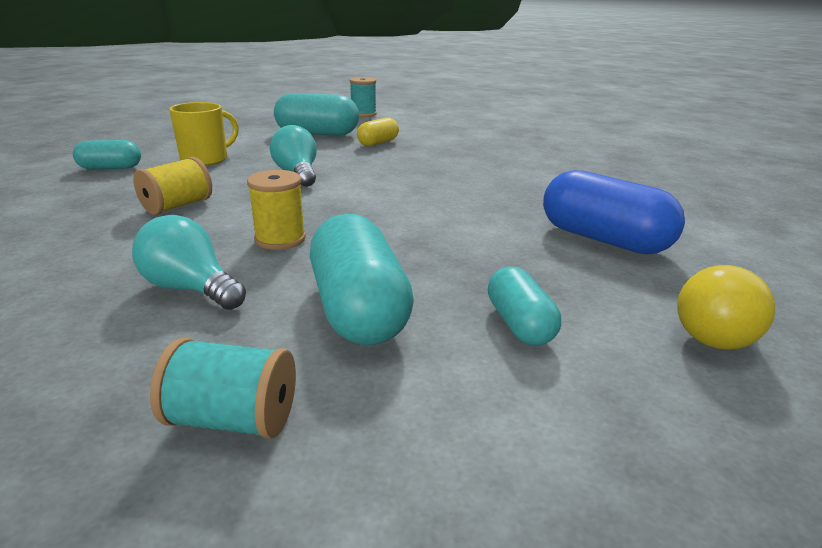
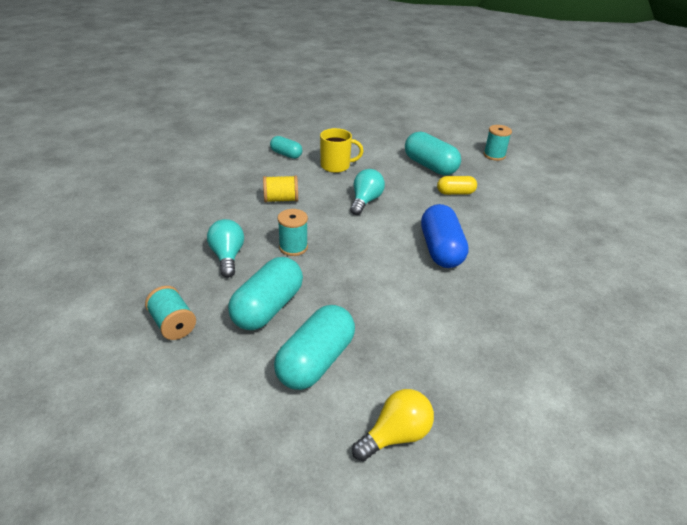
camera: 45 degrees right, 10 degrees up
yellow spool [247,170,306,250] -> turquoise spool [277,209,308,256]
turquoise capsule [488,267,561,346] -> turquoise capsule [274,305,355,390], size x1.74
blue capsule [543,170,685,254] -> blue capsule moved to [421,204,469,268]
yellow light bulb [677,265,775,350] -> yellow light bulb turned 150 degrees clockwise [352,389,434,461]

